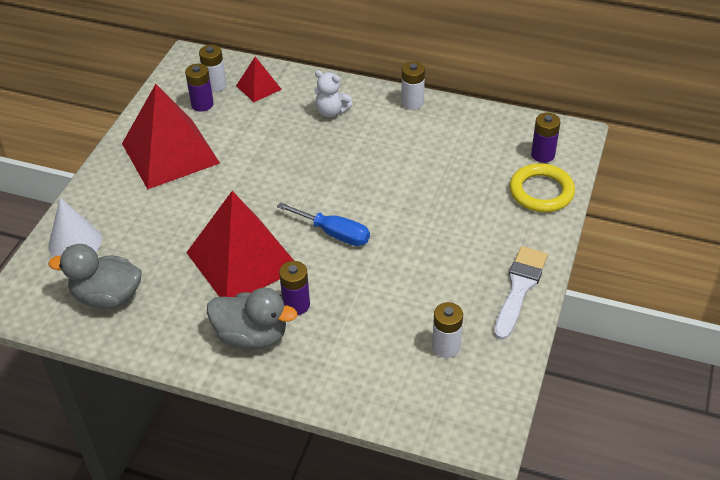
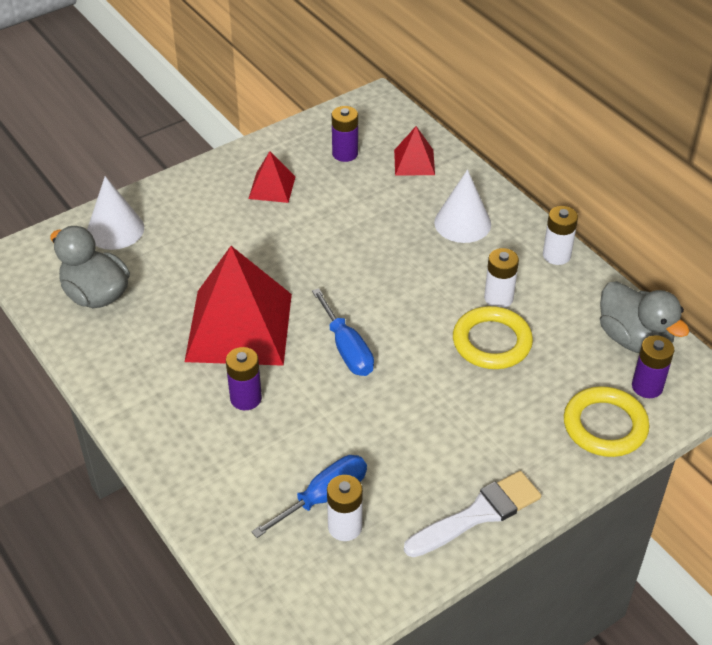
camera: 35 degrees right, 0 degrees up
red pyramid [122,84,220,189] -> red pyramid [248,151,296,203], size x0.47
white battery [199,45,226,92] -> white battery moved to [484,248,519,308]
grey duck [207,288,297,350] -> grey duck moved to [600,281,689,353]
white teddy bear [315,70,352,118] -> white cone [434,169,491,243]
none -> blue screwdriver [251,455,367,538]
none -> yellow ring [453,306,533,369]

